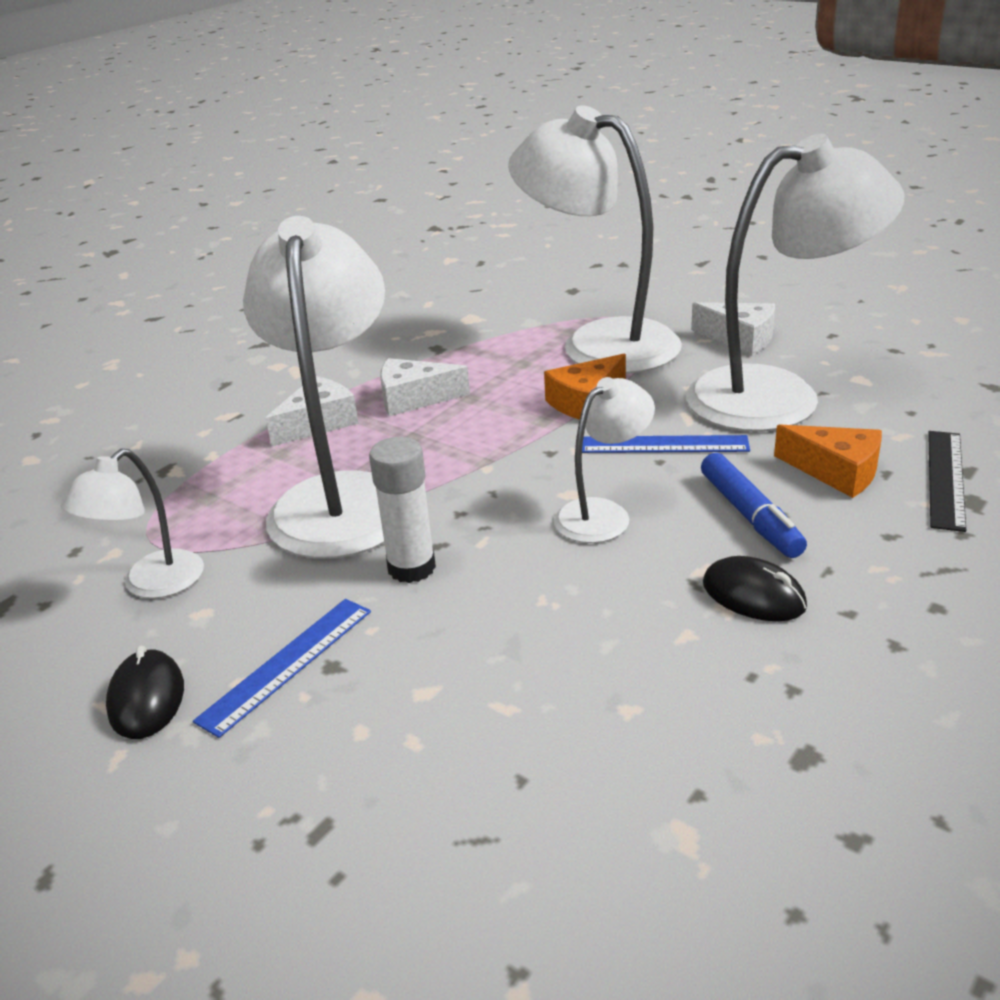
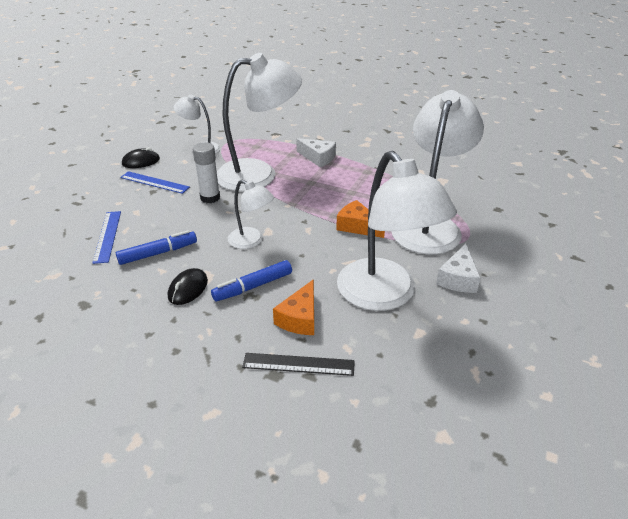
camera: 75 degrees right, 5 degrees up
white cheese [380,358,470,416] -> none
blue ruler [582,435,750,453] -> blue ruler moved to [93,211,121,264]
none -> blue marker [116,230,197,265]

